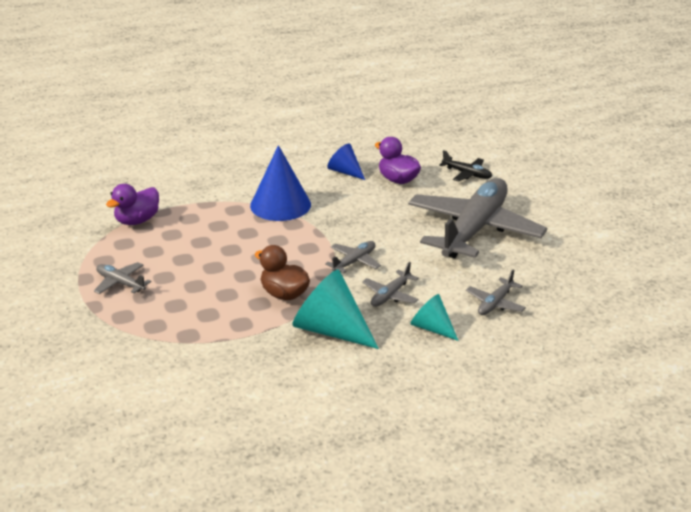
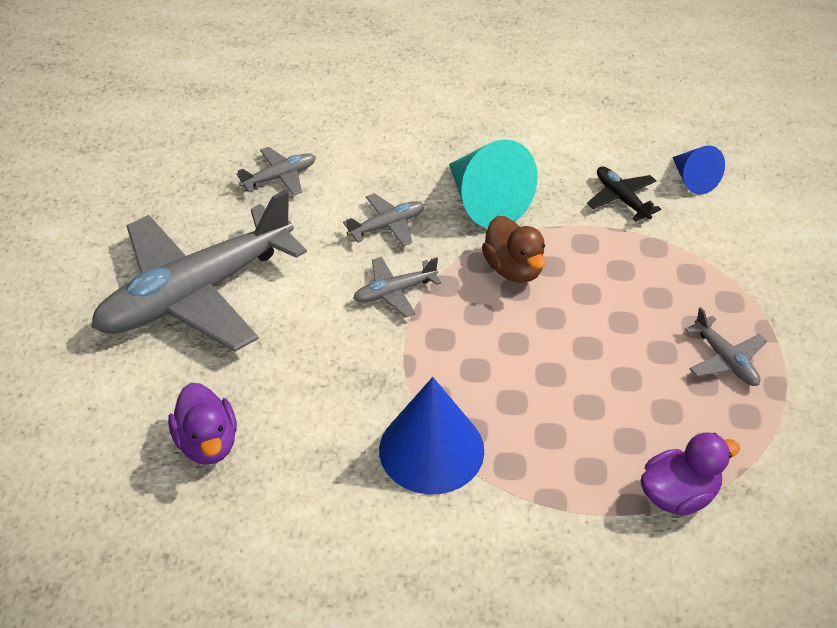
camera: 155 degrees left, 15 degrees up
blue cone [327,143,365,180] -> blue cone moved to [672,145,725,195]
turquoise cone [410,294,459,341] -> none
black plane [439,150,492,182] -> black plane moved to [587,166,661,221]

